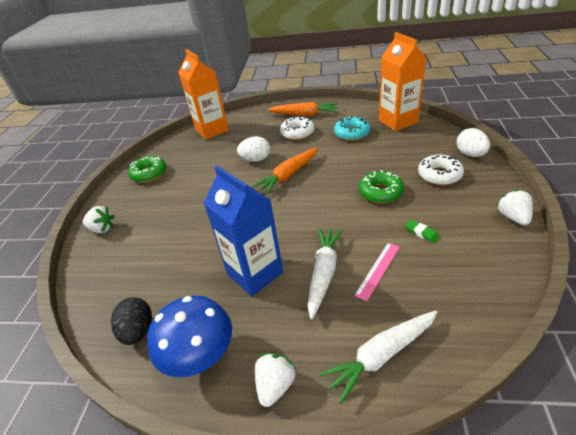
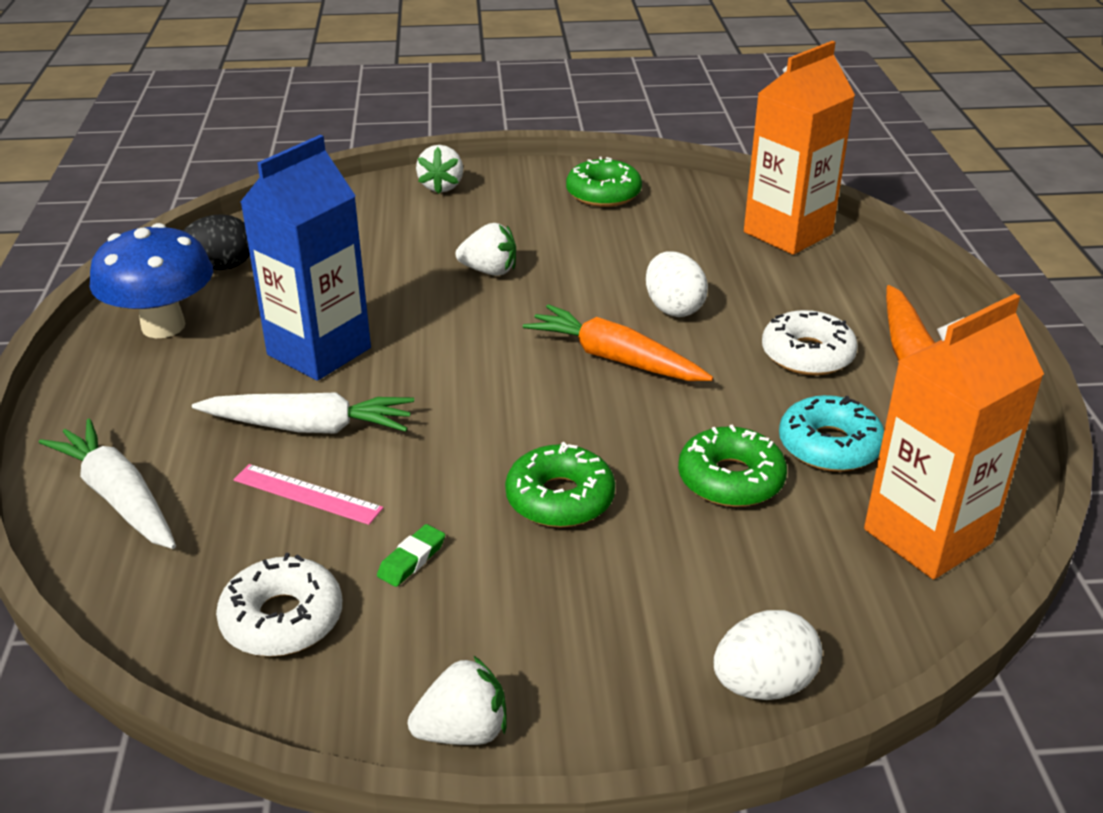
camera: 75 degrees right, 5 degrees down
white strawberry [254,353,296,407] -> white strawberry moved to [456,223,516,276]
white donut [418,155,464,185] -> white donut moved to [216,553,342,657]
none -> green donut [678,424,787,507]

